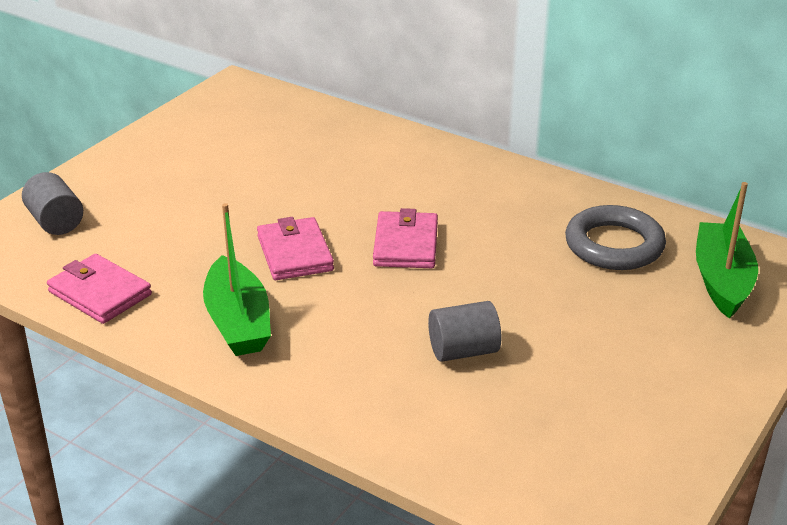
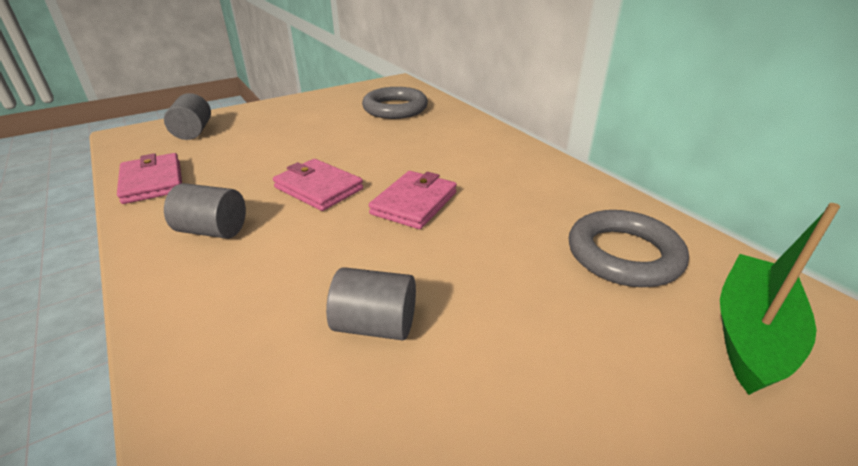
camera: 25 degrees right, 0 degrees up
green boat [203,203,271,356] -> grey cylinder [164,183,246,239]
pink wallet [257,217,334,280] -> pink wallet turned 60 degrees counterclockwise [273,159,363,211]
none -> grey ring [362,87,428,119]

